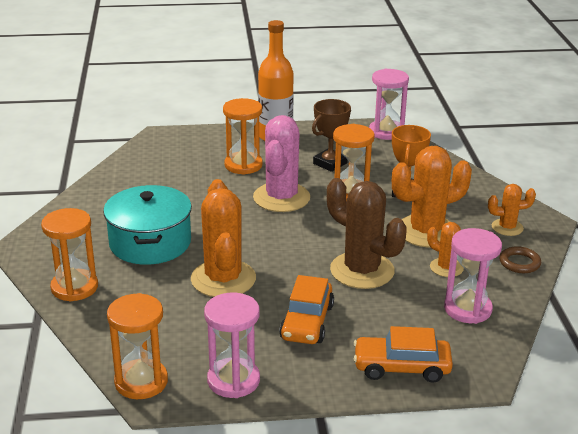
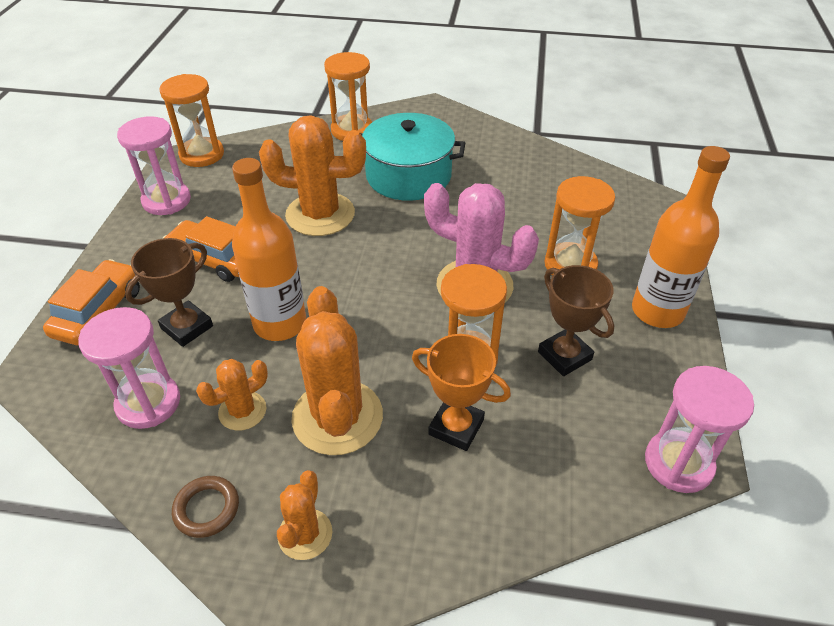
camera: 105 degrees right, 15 degrees up
brown cactus [327,178,407,289] -> orange bottle [232,158,306,341]
none -> brown trophy [125,238,213,347]

